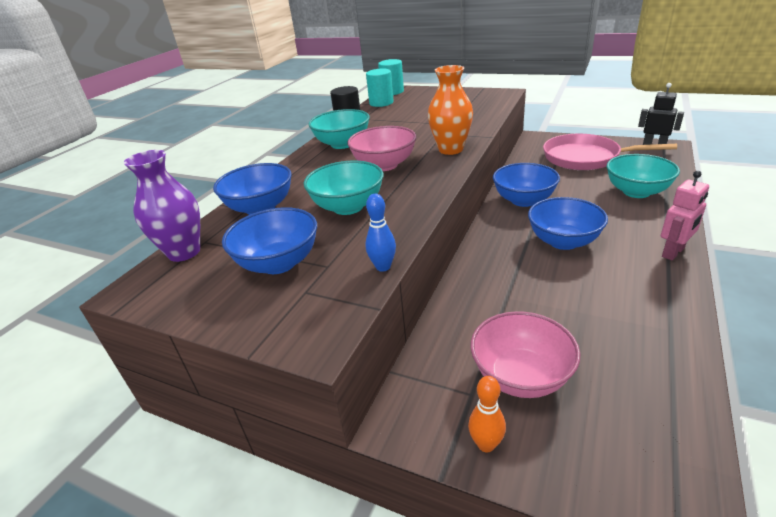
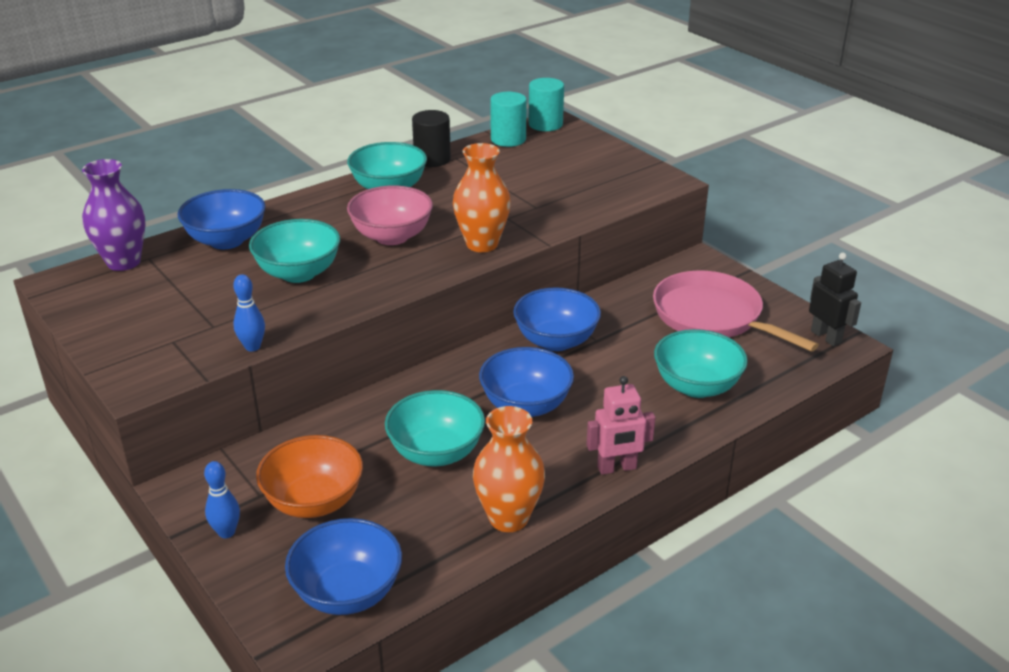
camera: 25 degrees right, 0 degrees up
blue bowl [222,207,317,274] -> blue bowl moved to [285,518,402,615]
orange bowling pin [468,376,506,452] -> blue bowling pin [204,461,240,538]
pink bowl [471,311,580,398] -> orange bowl [256,435,363,518]
none -> turquoise bowl [385,390,485,466]
none -> orange vase [473,406,545,532]

